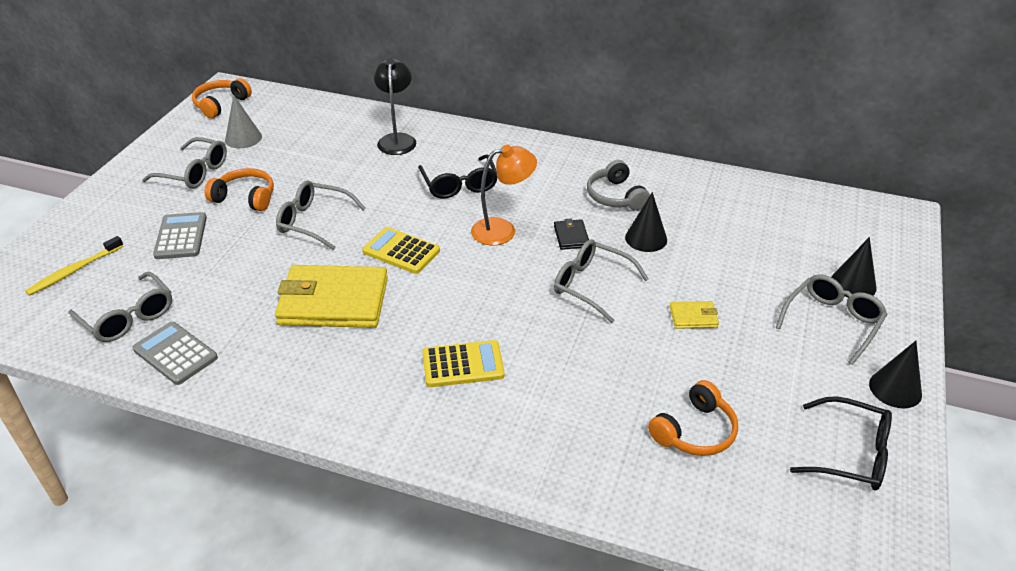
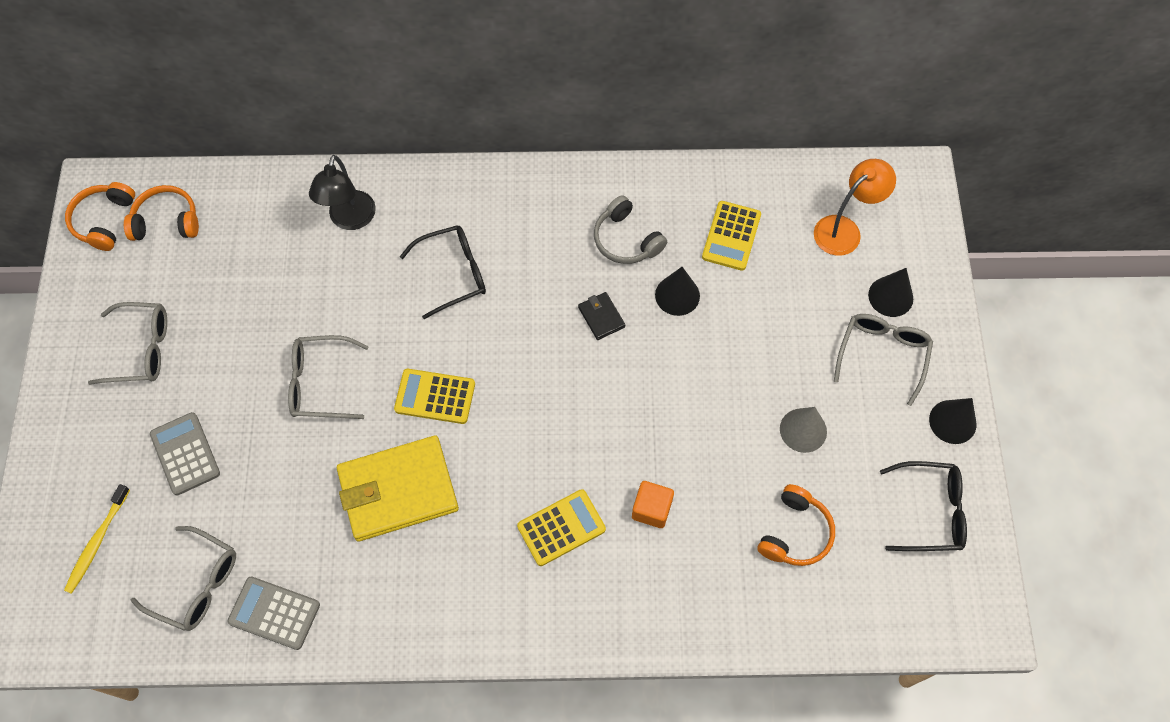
camera: 20 degrees left, 25 degrees up
orange headphones [205,168,274,211] -> orange headphones moved to [124,185,199,241]
grey cone [225,95,262,148] -> grey cone moved to [780,407,827,453]
black lamp [374,58,416,155] -> black lamp turned 150 degrees counterclockwise [309,155,376,230]
black glasses [418,155,497,199] -> black glasses turned 75 degrees counterclockwise [400,225,486,319]
orange lamp [471,145,537,246] -> orange lamp moved to [814,159,896,256]
grey glasses [554,239,649,323] -> none
yellow wallet [670,301,719,329] -> none
none -> orange cube [632,481,674,528]
none -> yellow calculator [702,201,761,271]

